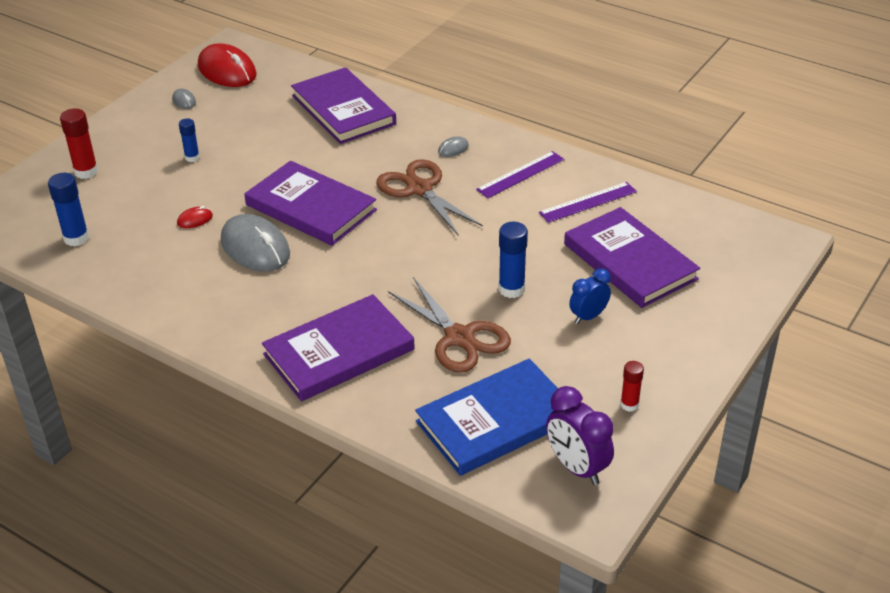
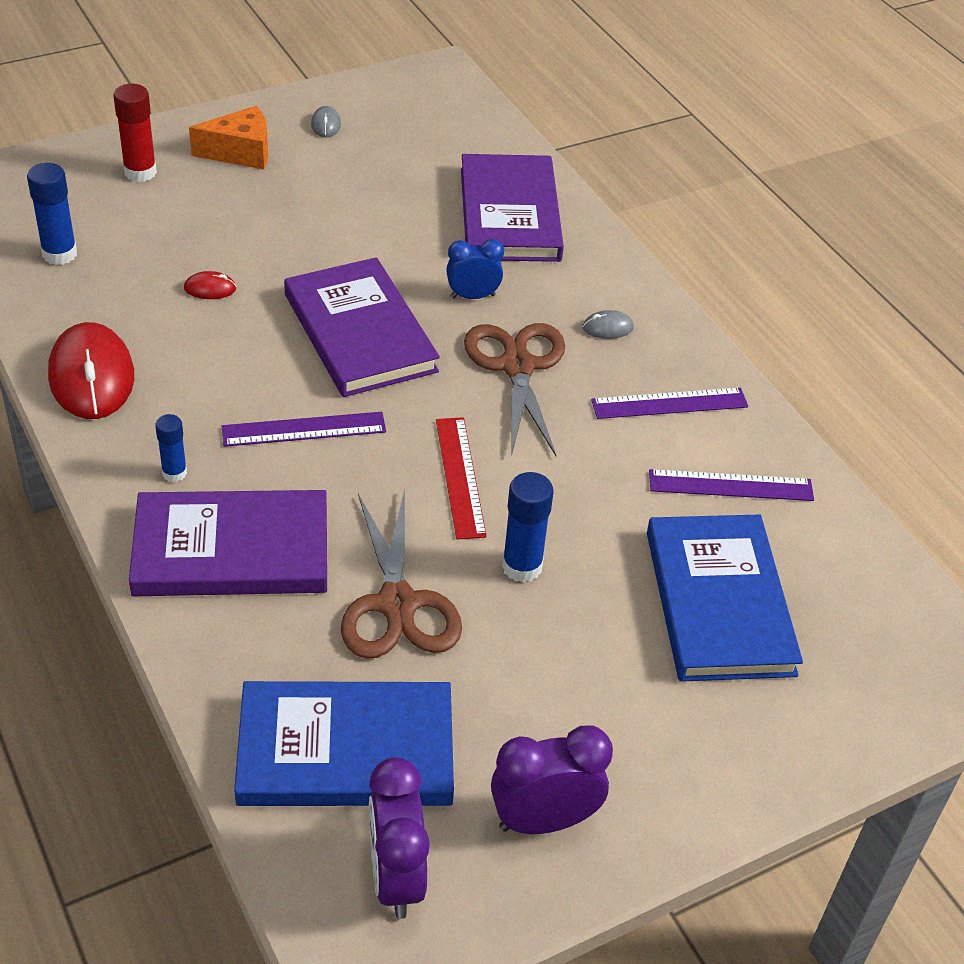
camera: 25 degrees right, 5 degrees up
blue glue stick [179,118,200,162] -> blue glue stick moved to [155,414,187,482]
red mouse [198,43,257,87] -> red mouse moved to [48,322,134,419]
grey mouse [221,214,290,272] -> none
purple book [564,207,700,308] -> blue book [647,514,803,682]
blue clock [569,268,611,324] -> blue clock moved to [446,239,504,299]
red glue stick [620,361,644,412] -> purple clock [491,726,613,834]
none -> orange cheese [189,106,268,170]
none -> purple ruler [222,412,386,447]
none -> red ruler [436,417,487,539]

